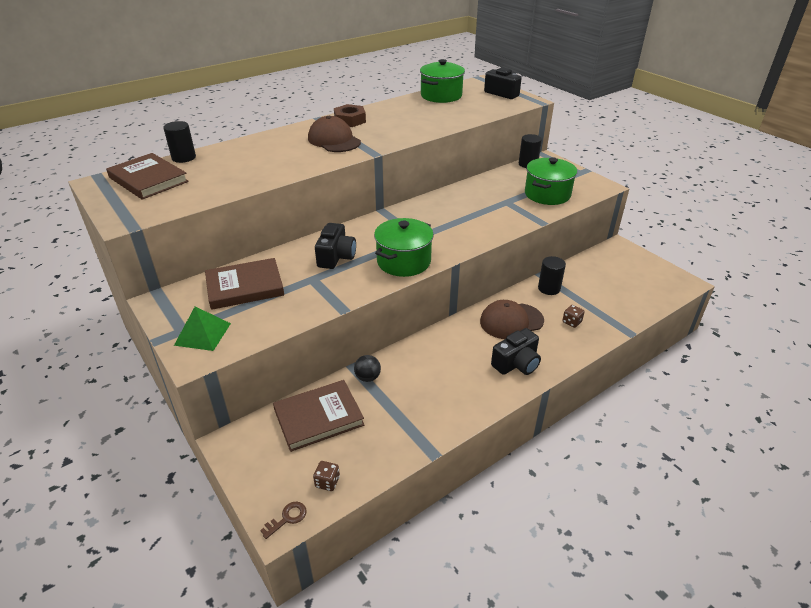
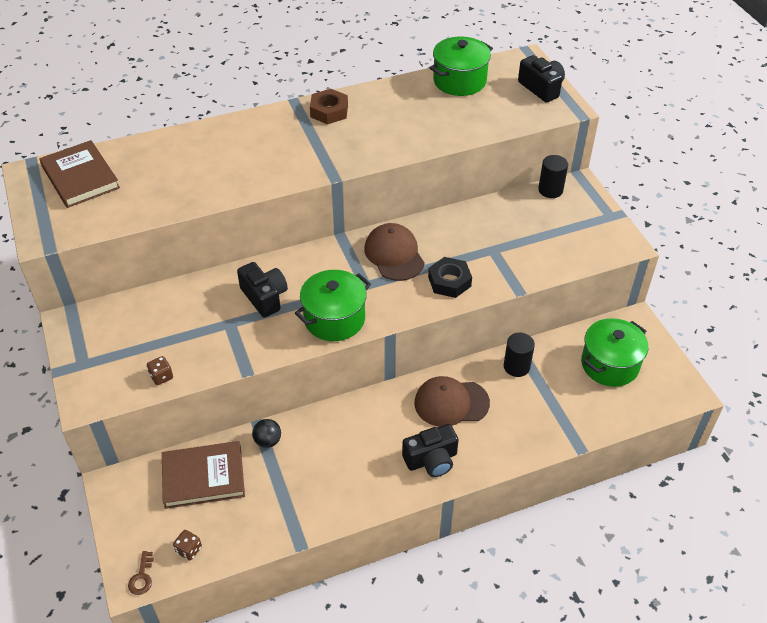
camera: 15 degrees right, 10 degrees up
black cylinder [163,121,196,163] -> none
green pyramid [174,307,231,351] -> none
brown book [205,258,284,310] -> none
brown key [260,502,307,539] -> brown key turned 120 degrees clockwise [128,551,154,595]
brown cap [308,116,361,152] -> brown cap moved to [364,223,425,281]
black camera [315,223,356,269] -> black camera turned 60 degrees counterclockwise [237,262,288,317]
green pot [525,157,577,205] -> green pot moved to [581,318,648,387]
brown dice [562,305,585,328] -> brown dice moved to [147,356,173,385]
none -> black nut [428,257,472,298]

